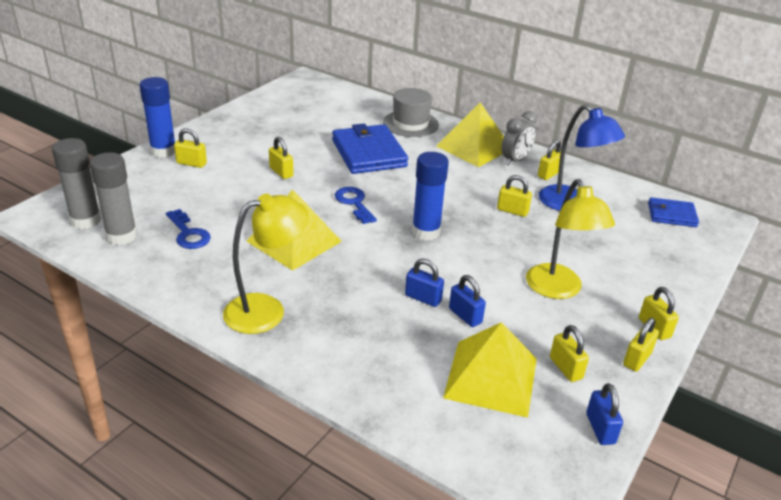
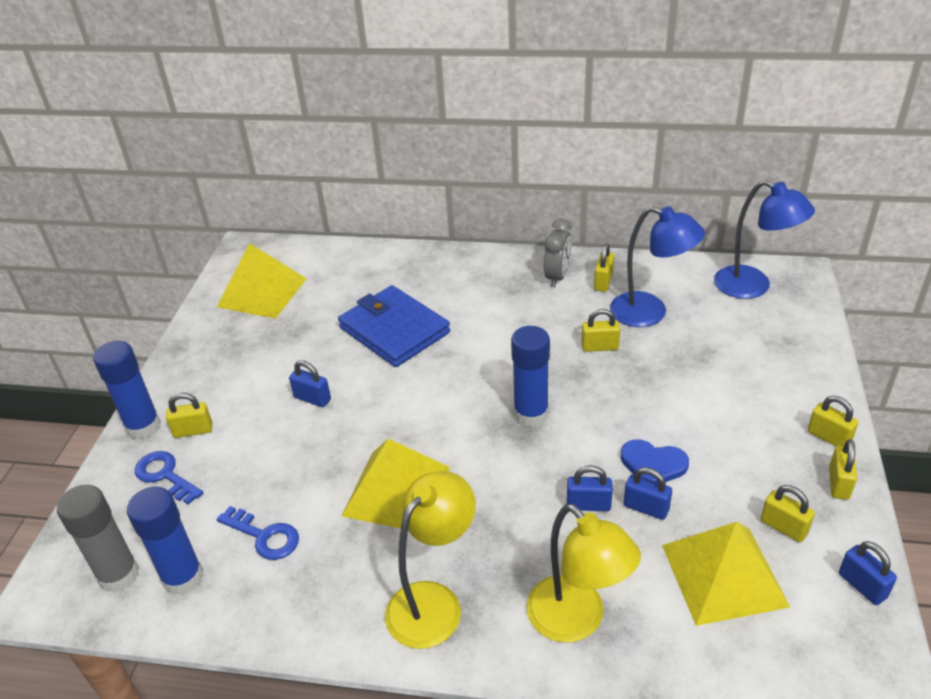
camera: 20 degrees left, 5 degrees up
grey glue stick [90,152,137,245] -> blue glue stick [127,487,204,595]
yellow padlock [269,136,294,179] -> blue padlock [289,360,331,407]
blue key [335,187,377,224] -> blue key moved to [135,451,203,505]
grey hat [383,88,439,137] -> none
yellow pyramid [436,102,504,167] -> yellow pyramid moved to [217,243,307,319]
yellow lamp [526,179,615,299] -> yellow lamp moved to [526,504,641,643]
blue wallet [648,197,699,227] -> blue lamp [714,180,815,299]
none -> blue heart [621,439,689,482]

